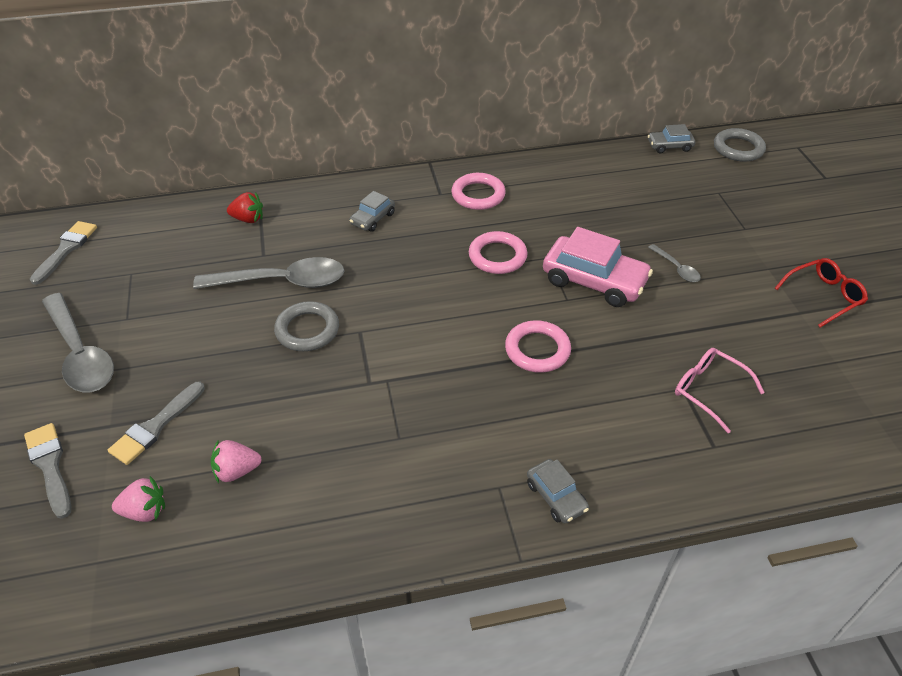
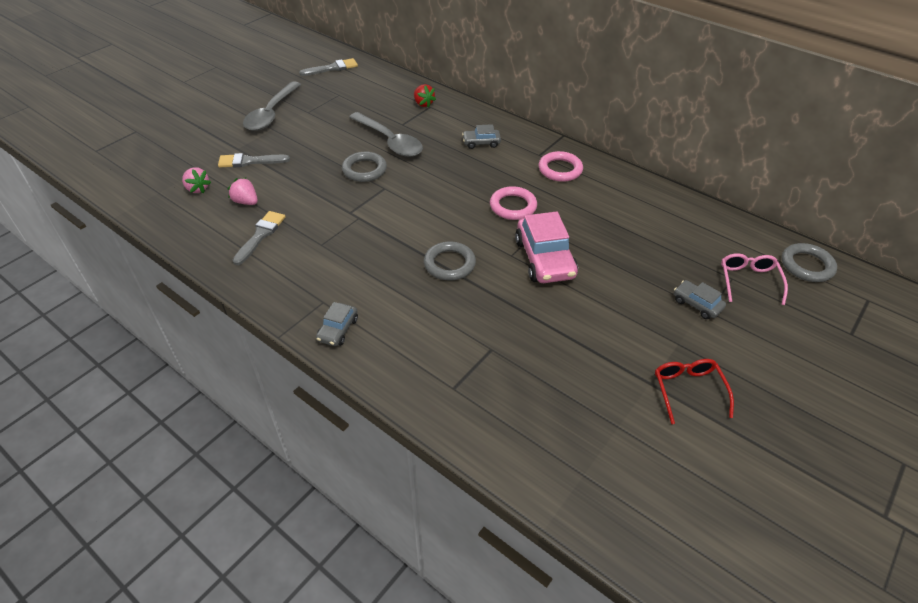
camera: 50 degrees right, 0 degrees up
grey brush [24,423,71,519] -> grey brush moved to [233,211,286,265]
pink ring [505,320,571,373] -> grey ring [424,241,476,281]
grey car [648,124,695,153] -> grey car moved to [674,280,726,319]
grey spoon [648,244,701,282] -> none
pink glasses [675,348,765,433] -> pink glasses moved to [721,253,788,305]
red glasses [775,258,868,328] -> red glasses turned 120 degrees counterclockwise [655,359,734,424]

